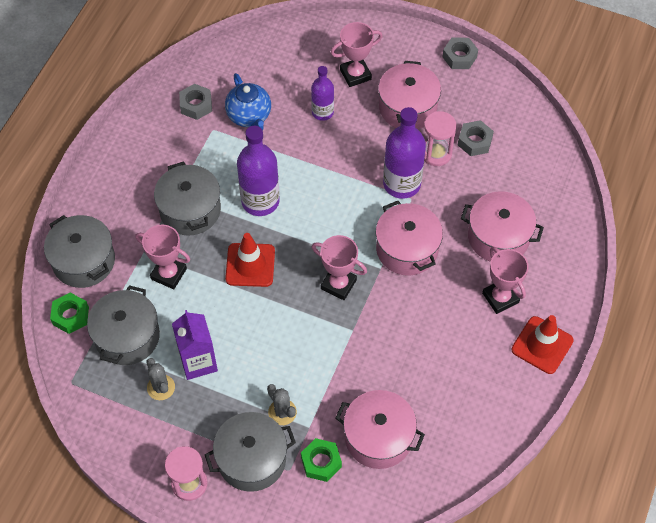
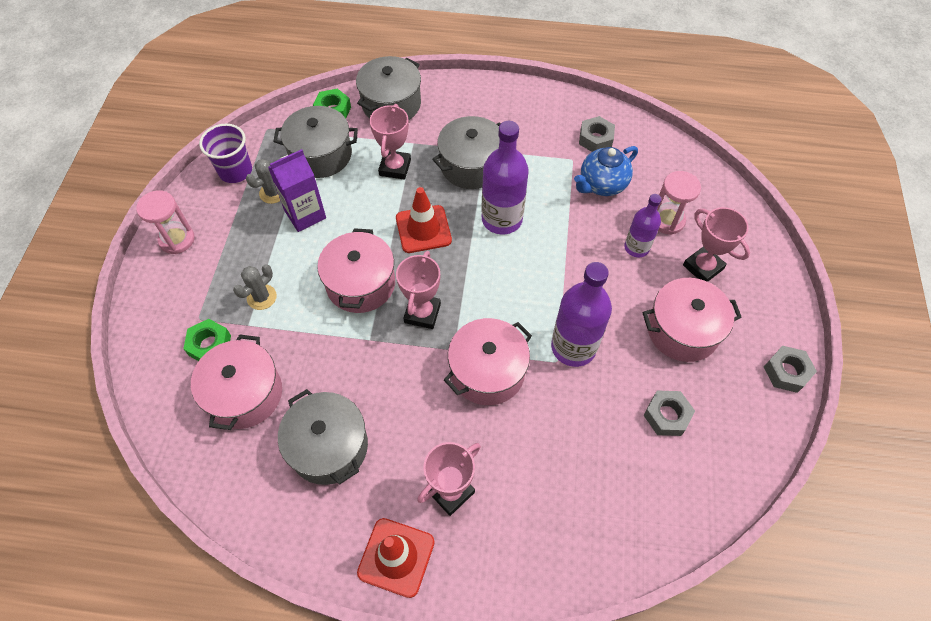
camera: 75 degrees right, 0 degrees up
grey pot [205,412,296,492] -> grey pot moved to [278,389,368,485]
pink hourglass [424,111,457,166] -> pink hourglass moved to [657,171,701,235]
pink pot [461,191,544,262] -> pink pot moved to [317,228,395,313]
none -> purple cup [199,124,252,183]

